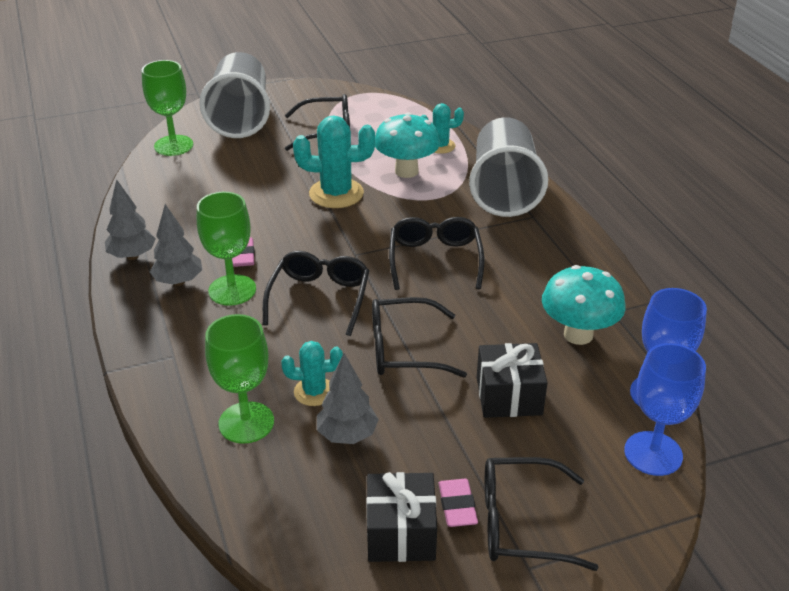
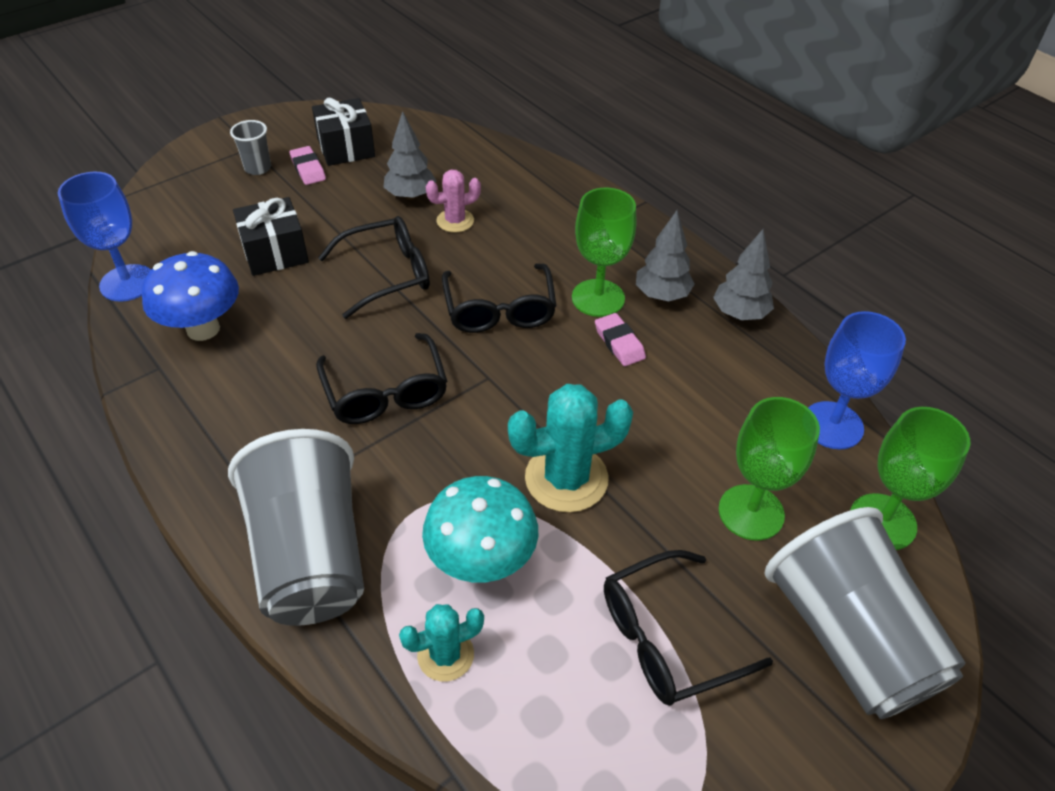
camera: 160 degrees right, 10 degrees up
green goblet [205,314,274,444] -> green goblet moved to [718,397,820,541]
turquoise cactus [281,341,343,406] -> pink cactus [426,170,481,233]
black glasses [485,457,599,571] -> grey cup [230,120,271,175]
turquoise mushroom [542,265,626,345] -> blue mushroom [142,251,239,341]
blue goblet [624,343,706,476] -> blue goblet moved to [808,311,906,449]

